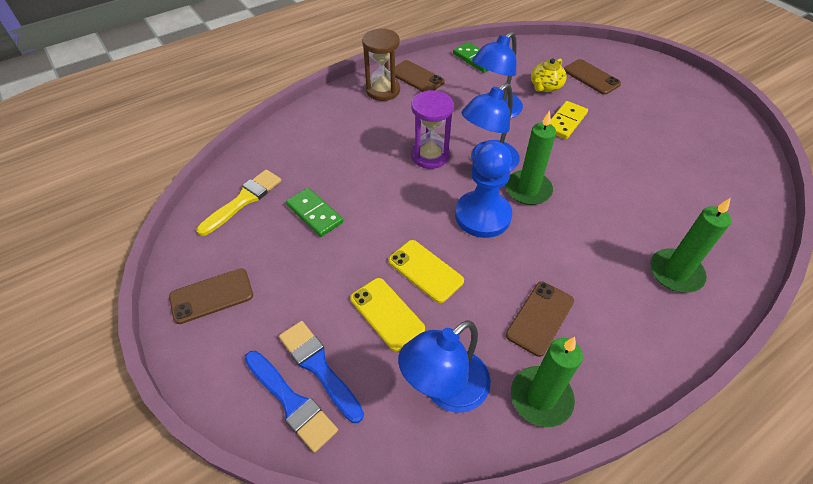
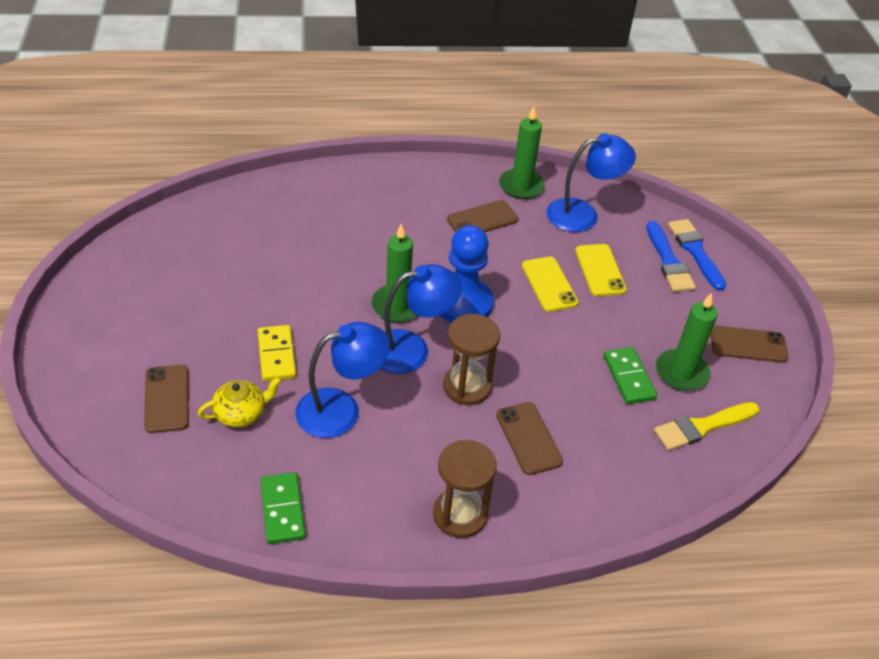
camera: 155 degrees left, 5 degrees down
brown phone [395,60,445,92] -> brown phone moved to [496,402,563,475]
purple hourglass [411,90,454,169] -> brown hourglass [443,314,500,405]
yellow domino [550,101,588,139] -> yellow domino turned 75 degrees counterclockwise [258,325,296,381]
green candle [650,198,731,293] -> green candle moved to [656,293,718,391]

